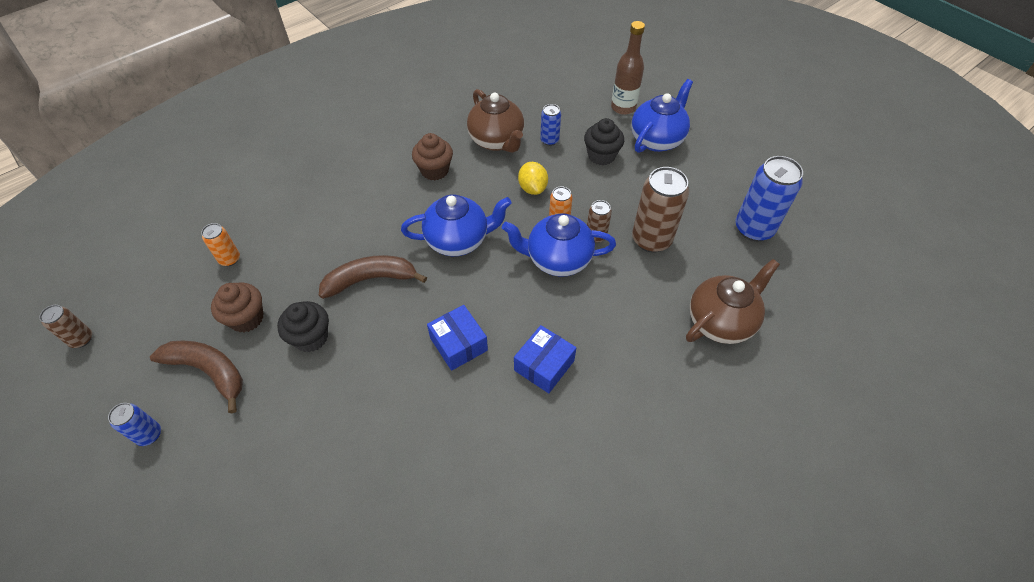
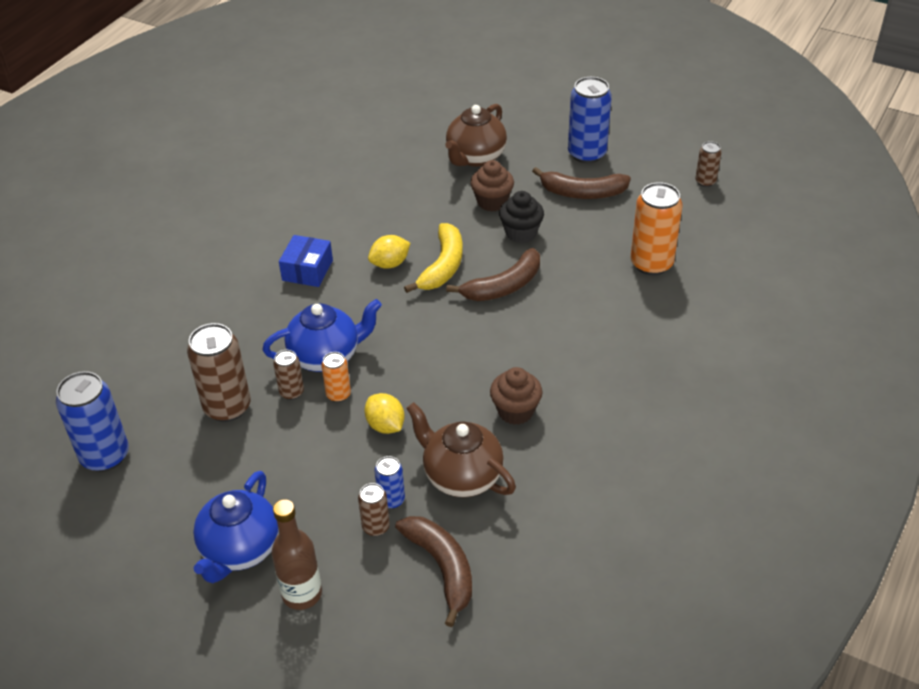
camera: 160 degrees right, 10 degrees down
blue can [108,403,161,446] -> blue can [568,77,612,163], size x1.91
orange can [201,223,240,266] -> orange can [631,182,682,275], size x1.91
brown cupcake [211,283,263,332] -> brown cupcake moved to [471,160,514,212]
blue teapot [401,194,512,256] -> none
blue box [427,305,488,371] -> yellow lemon [368,235,410,269]
black cupcake [584,118,624,165] -> none
brown teapot [686,259,780,344] -> brown teapot moved to [445,104,507,167]
none -> brown can [358,483,390,536]
none -> brown banana [395,516,472,627]
none -> yellow banana [404,223,463,293]

